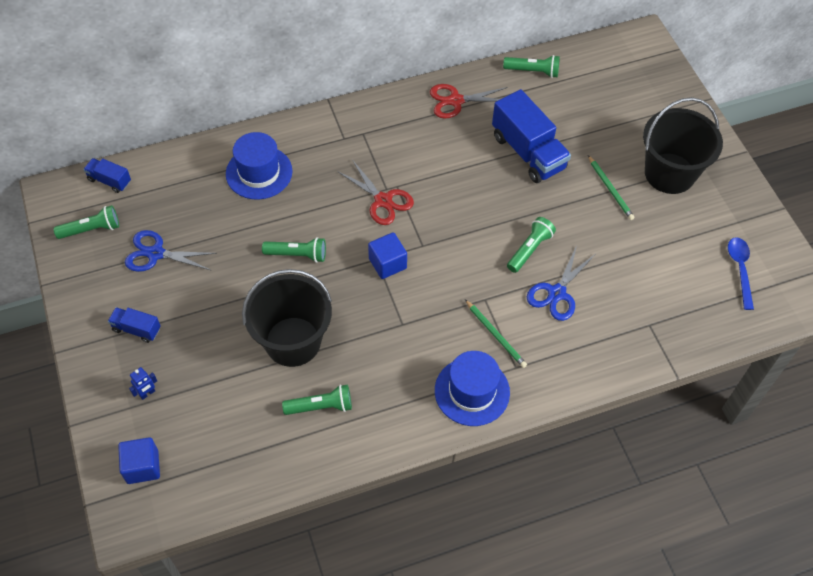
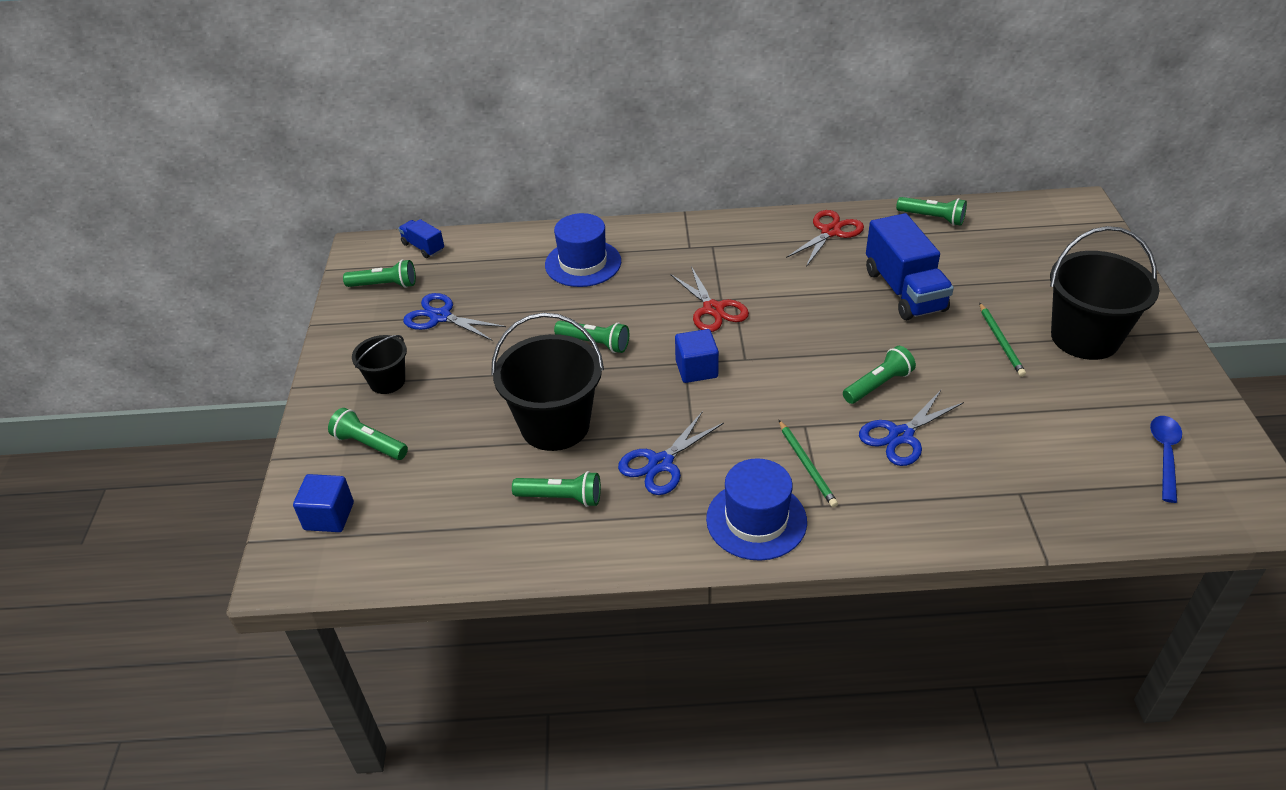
camera: 20 degrees right, 15 degrees down
blue truck [108,307,161,343] -> black bucket [352,335,407,394]
blue robot [129,367,157,400] -> green flashlight [328,408,408,460]
red scissors [430,84,508,118] -> red scissors turned 120 degrees clockwise [786,210,864,267]
none -> blue scissors [618,411,724,495]

